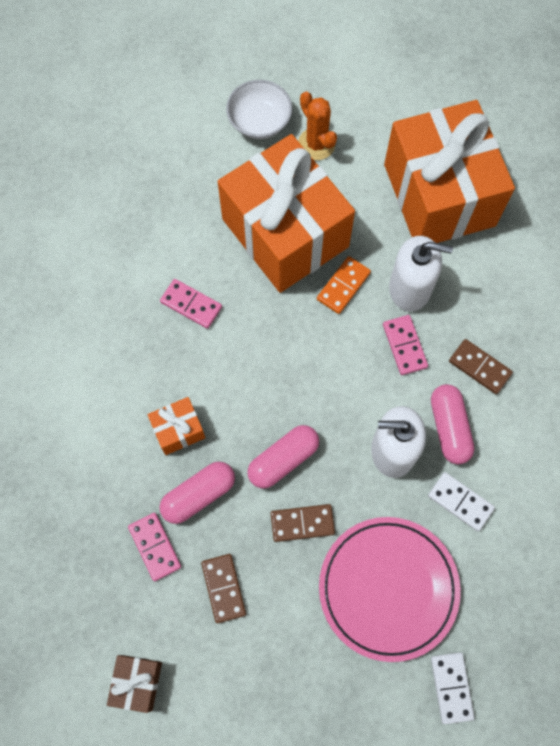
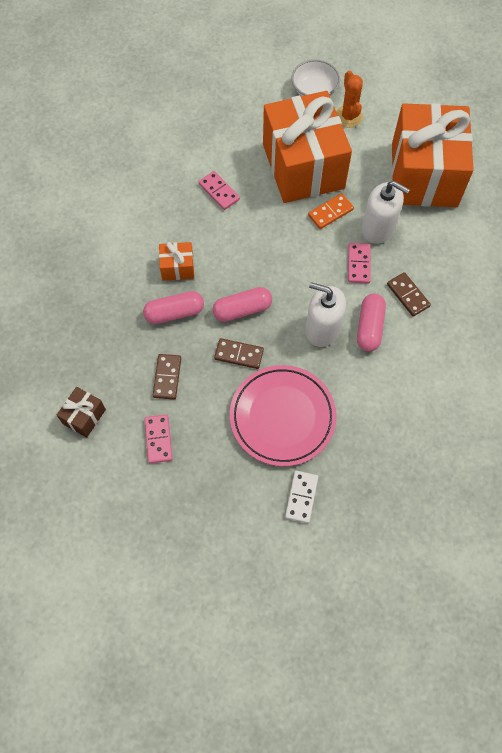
camera: 20 degrees right, 5 degrees down
pink domino [128,513,181,581] -> pink domino moved to [145,414,173,463]
white domino [428,472,495,531] -> none

